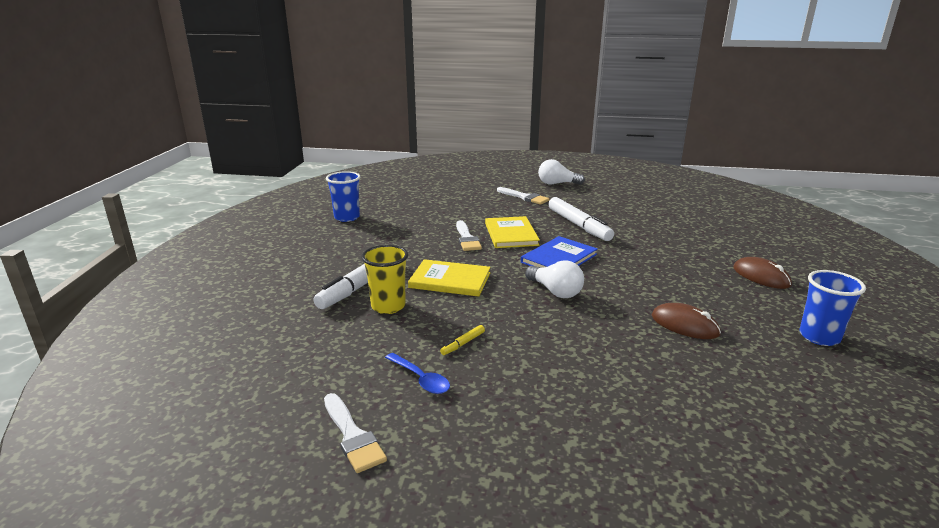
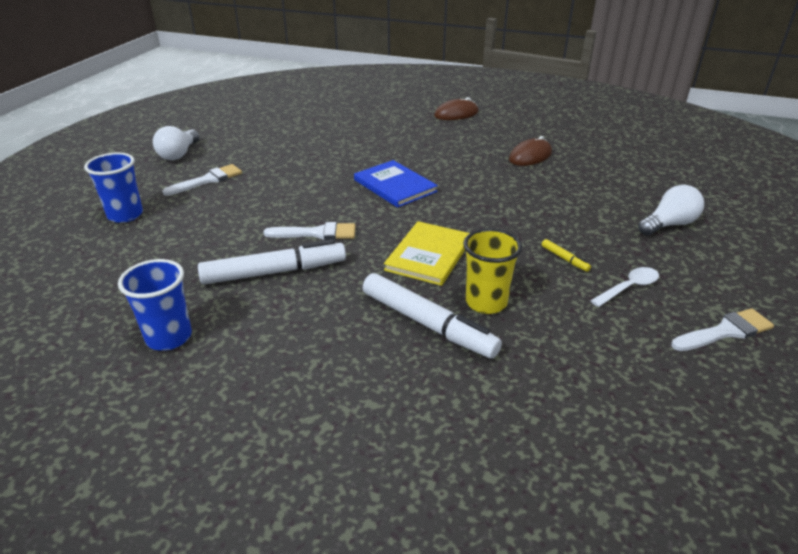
camera: 80 degrees left, 10 degrees up
blue spoon [385,353,450,394] -> white spoon [590,267,659,307]
yellow book [485,216,540,248] -> none
white light bulb [525,260,584,298] -> white light bulb moved to [638,185,704,235]
white marker [548,197,614,241] -> white marker moved to [198,239,346,284]
blue cup [800,270,866,346] -> blue cup moved to [84,152,143,223]

